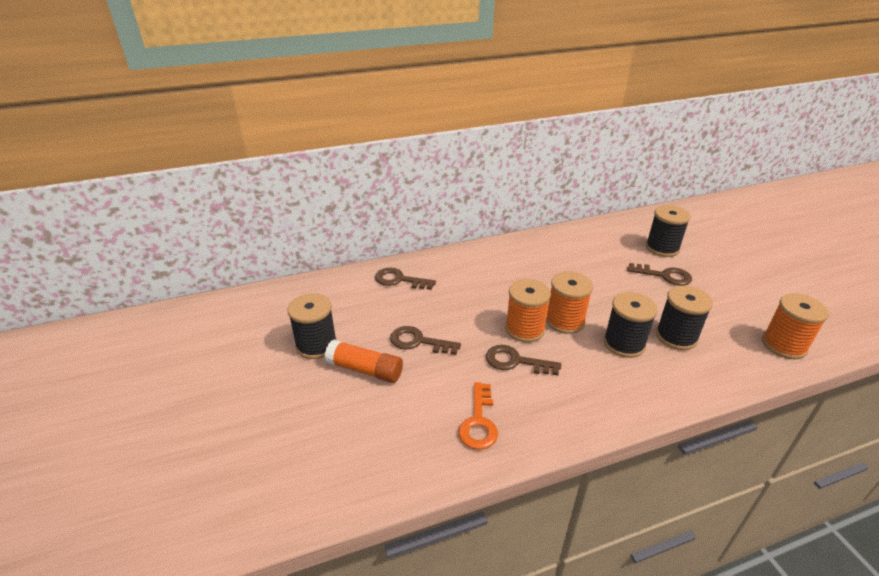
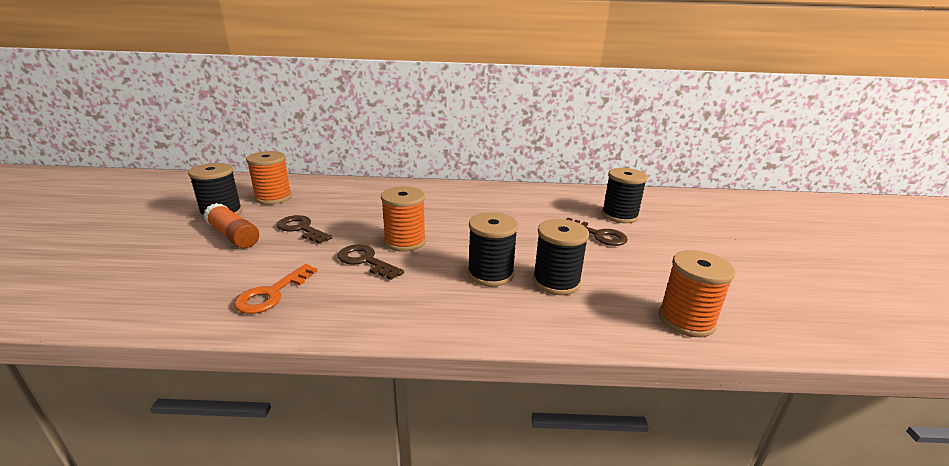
camera: 20 degrees right, 10 degrees down
brown key [375,268,436,290] -> none
orange spool [546,271,593,334] -> orange spool moved to [246,151,292,205]

